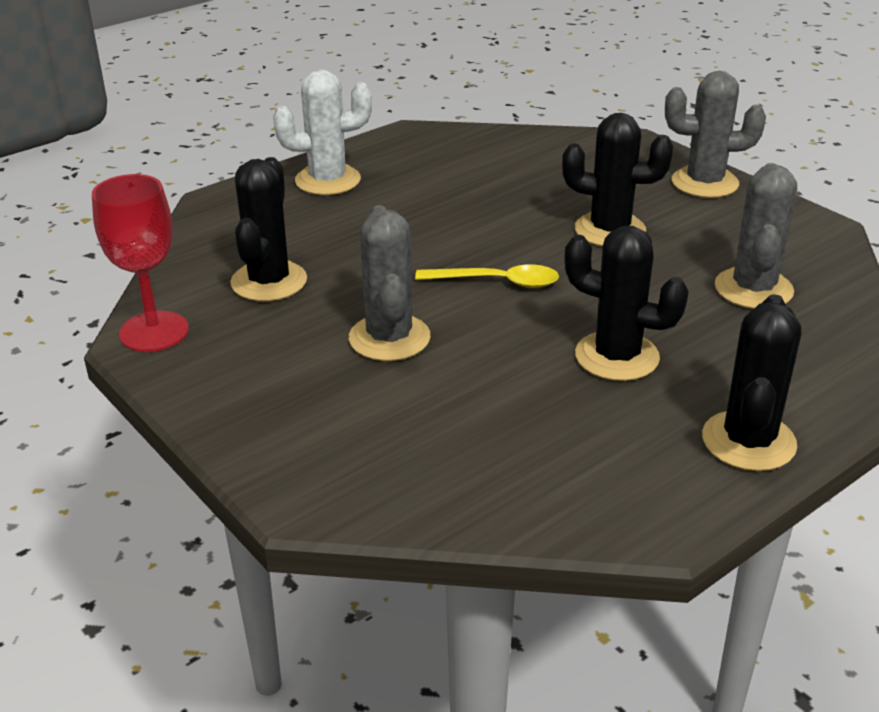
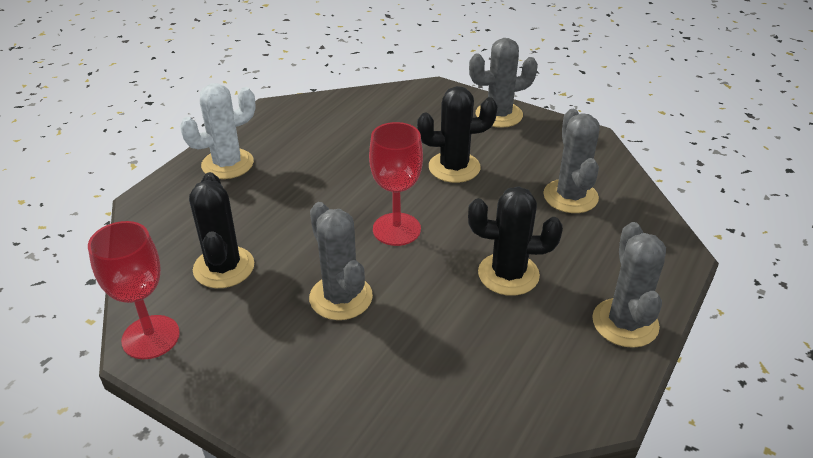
camera: 20 degrees left, 5 degrees up
yellow spoon [415,264,559,288] -> red goblet [369,122,423,246]
black cactus [702,294,801,471] -> grey cactus [592,222,666,348]

